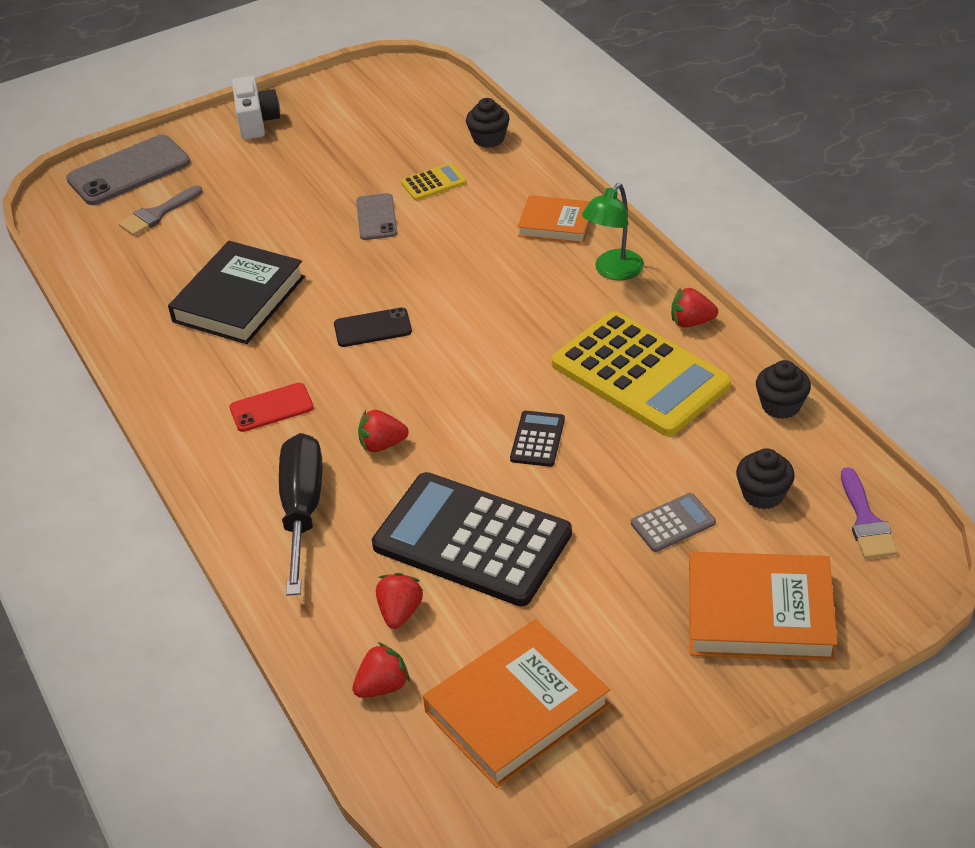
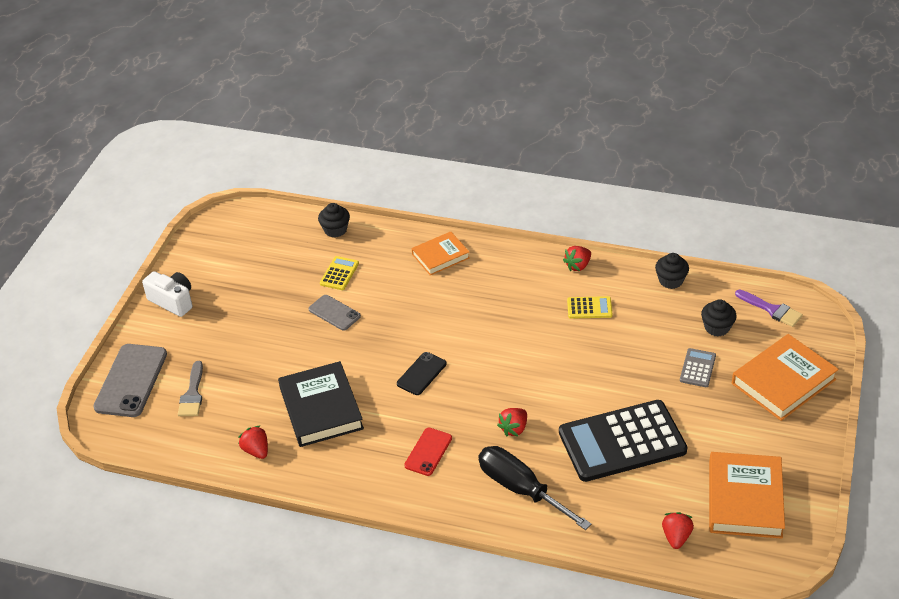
camera: 45 degrees left, 0 degrees up
red strawberry [376,573,423,629] -> red strawberry moved to [238,425,268,459]
black calculator [510,411,565,467] -> none
yellow calculator [552,311,732,436] -> yellow calculator [567,296,612,319], size x0.42
green lamp [582,183,644,280] -> none

